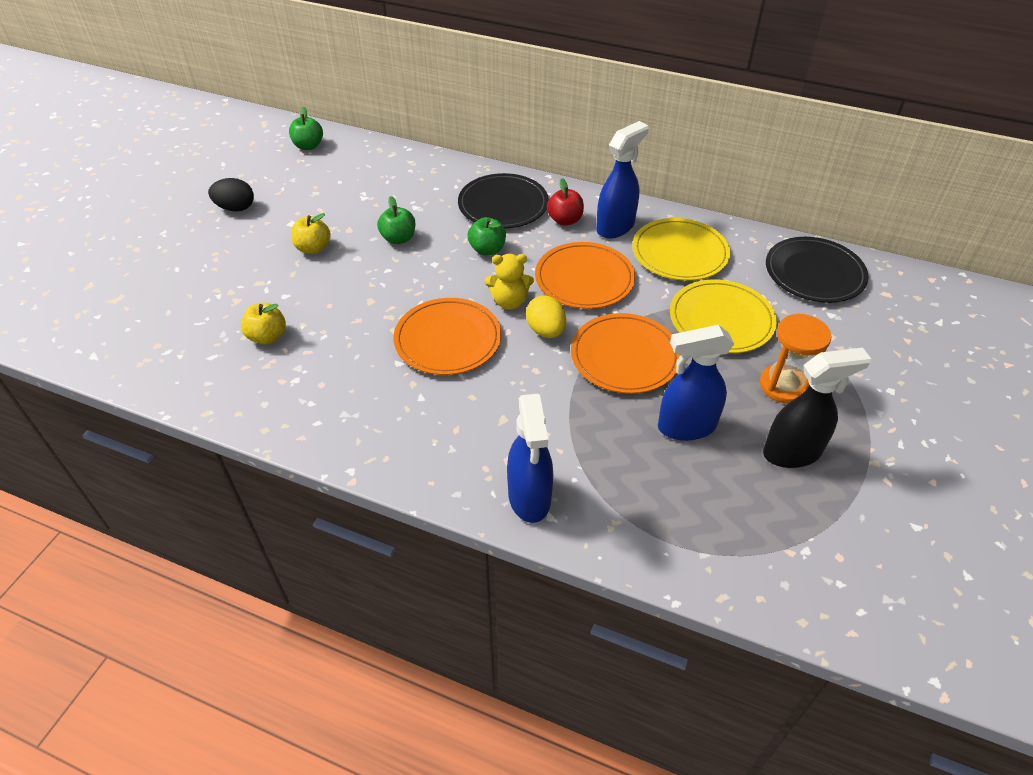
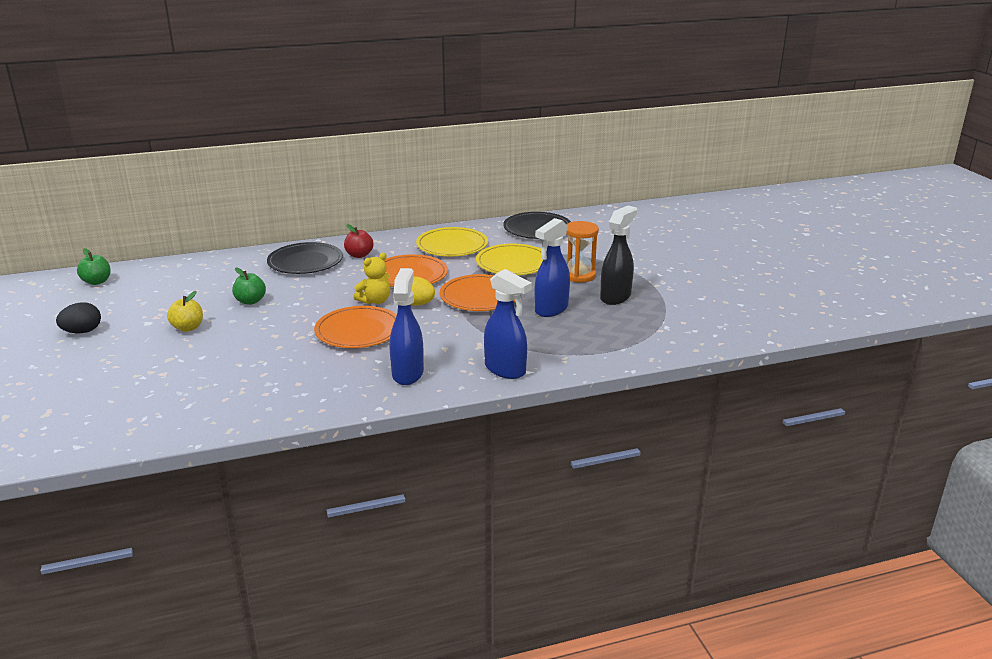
camera: 40 degrees left, 20 degrees down
yellow apple [241,303,286,344] -> none
green apple [468,217,506,256] -> none
blue spray bottle [596,121,649,238] -> blue spray bottle moved to [389,268,424,385]

